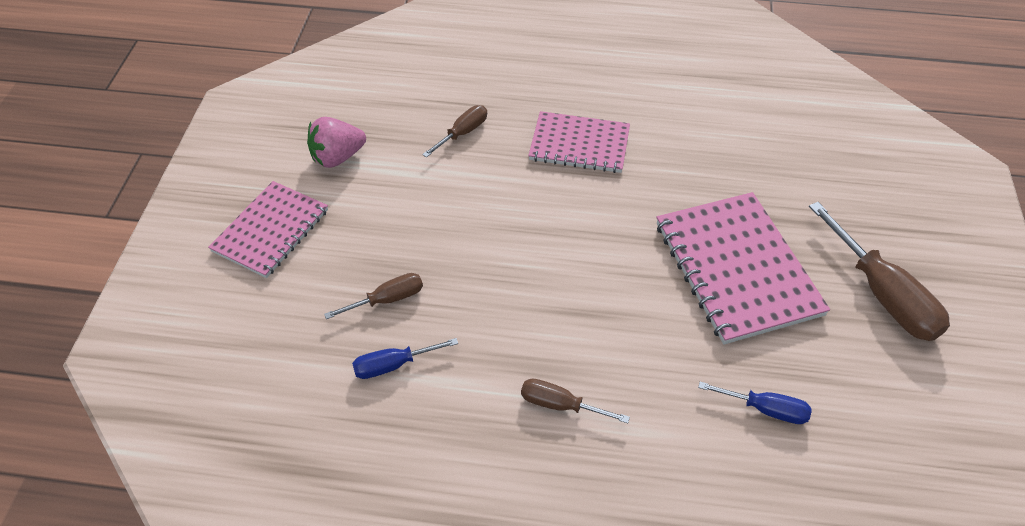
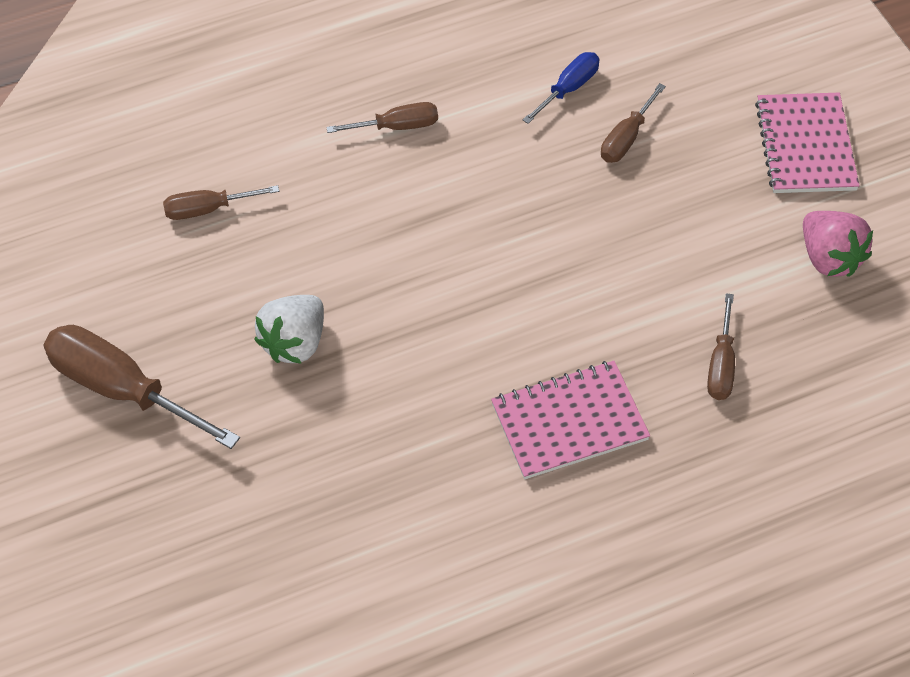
camera: 150 degrees right, 5 degrees up
pink strawberry [307,117,366,168] -> pink strawberry turned 120 degrees clockwise [803,211,873,277]
pink notebook [657,192,830,344] -> white strawberry [254,295,324,364]
blue screwdriver [698,382,812,424] -> brown screwdriver [163,185,279,220]

